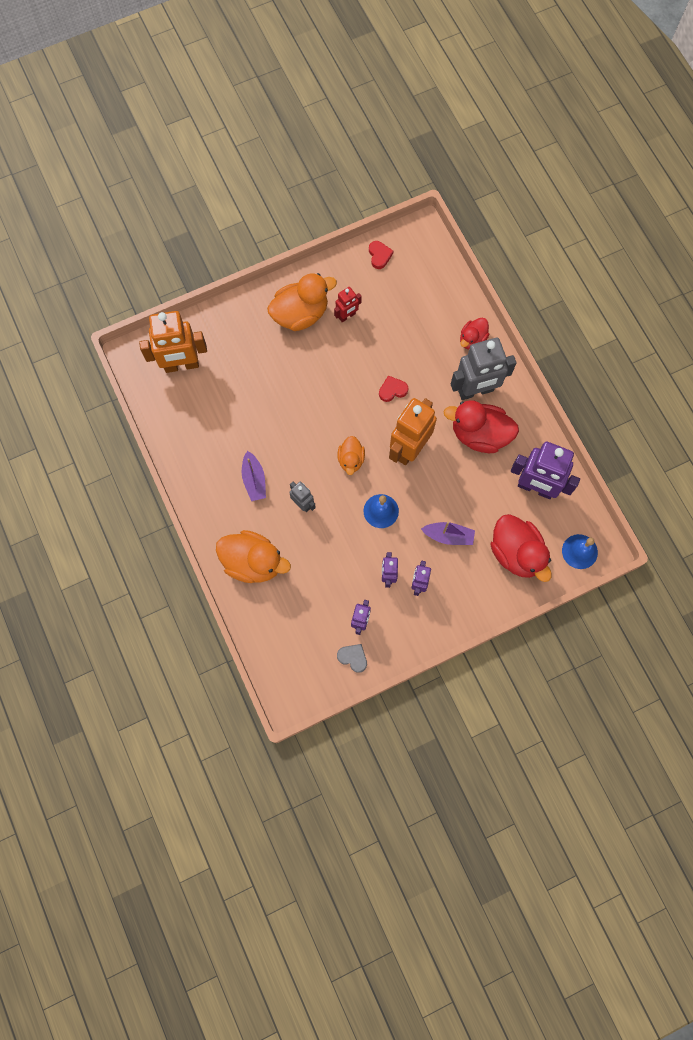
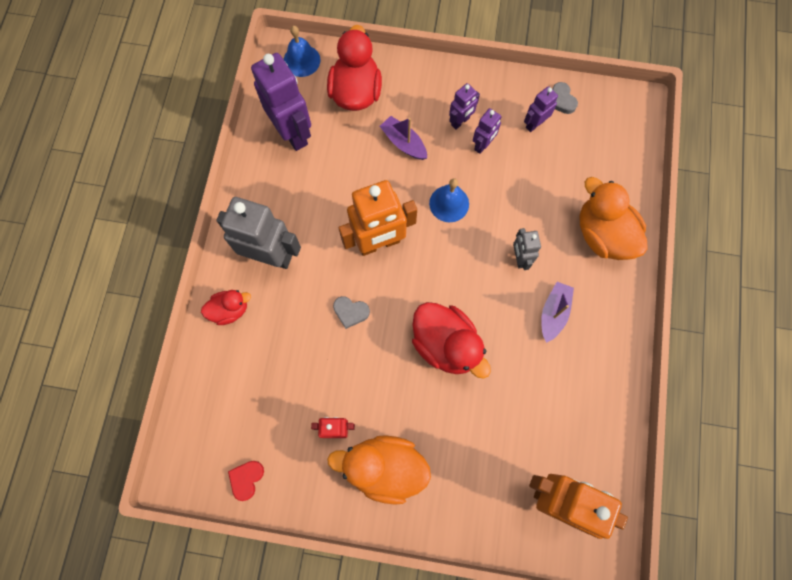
camera: 145 degrees left, 0 degrees up
orange duck [338,436,365,475] -> none
red heart [379,376,409,402] -> grey heart [333,296,370,329]
red duck [444,400,519,453] -> red duck moved to [412,302,491,379]

